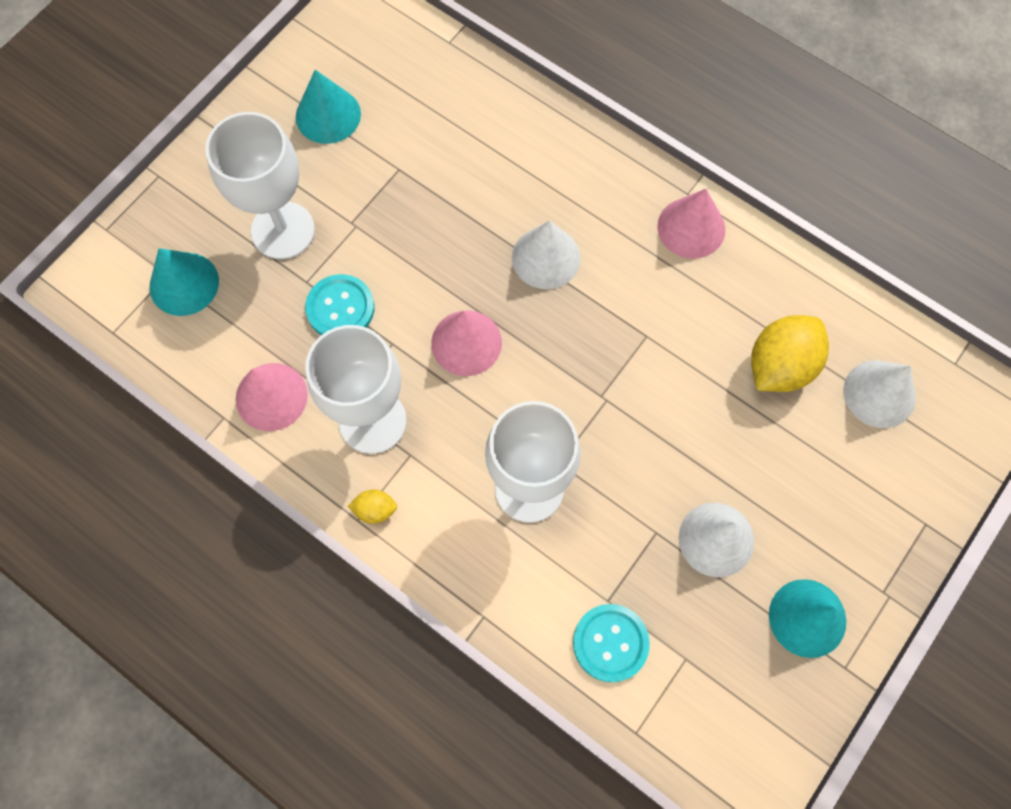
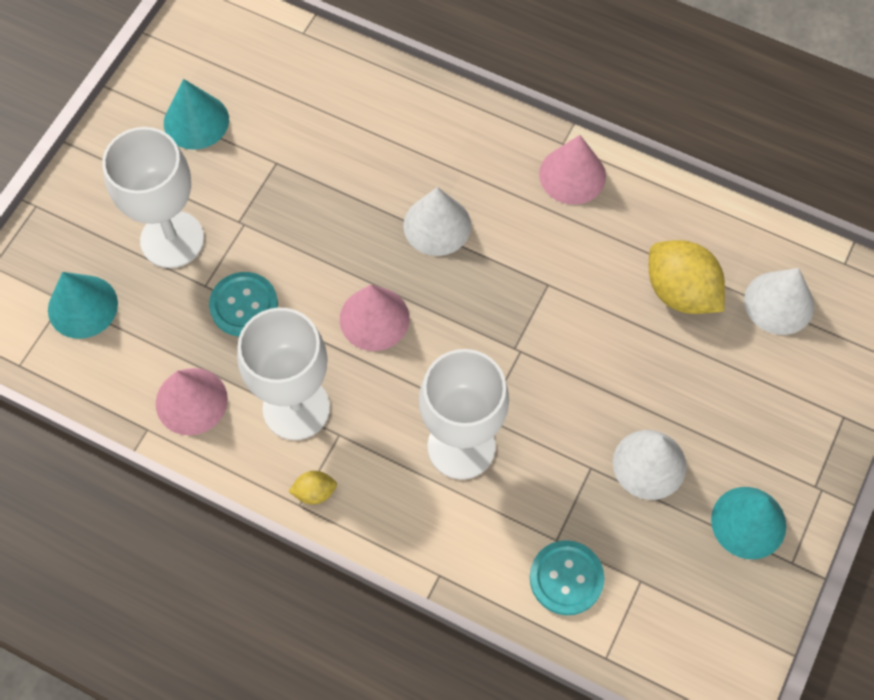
camera: 10 degrees left, 5 degrees down
yellow lemon [751,315,829,392] -> yellow lemon turned 75 degrees counterclockwise [649,240,725,314]

